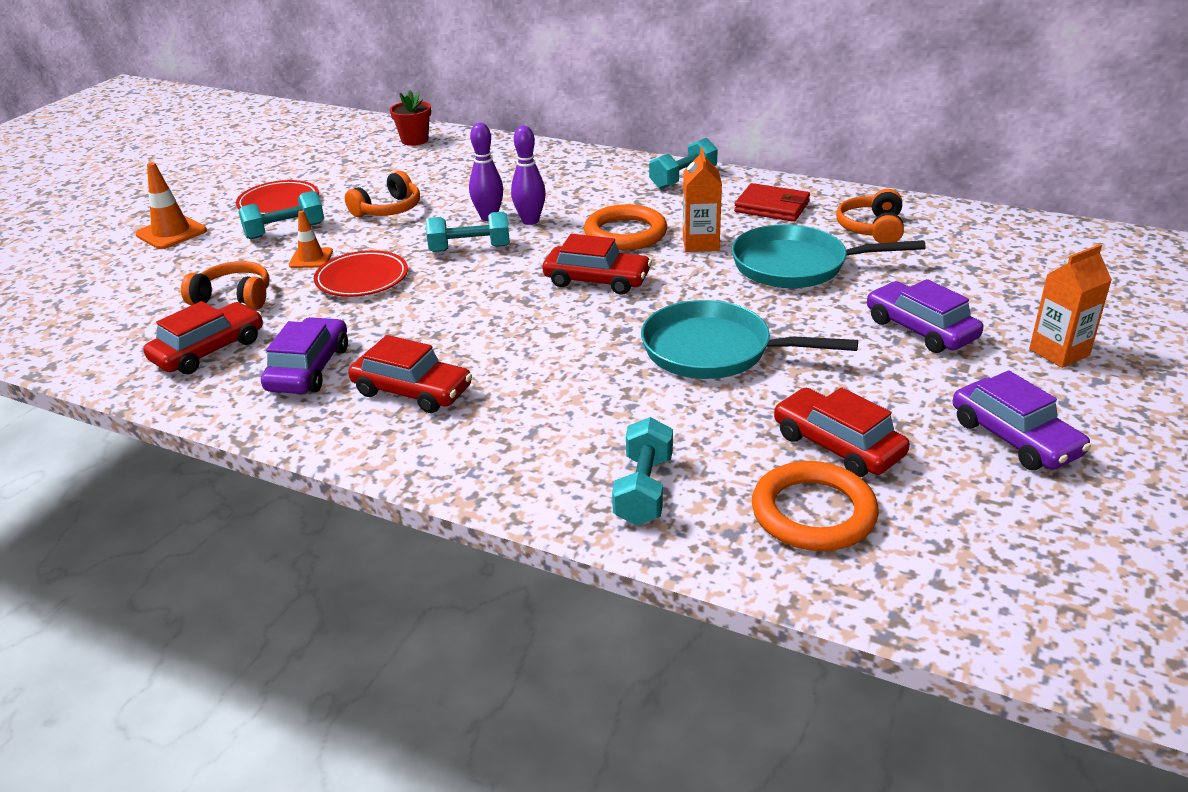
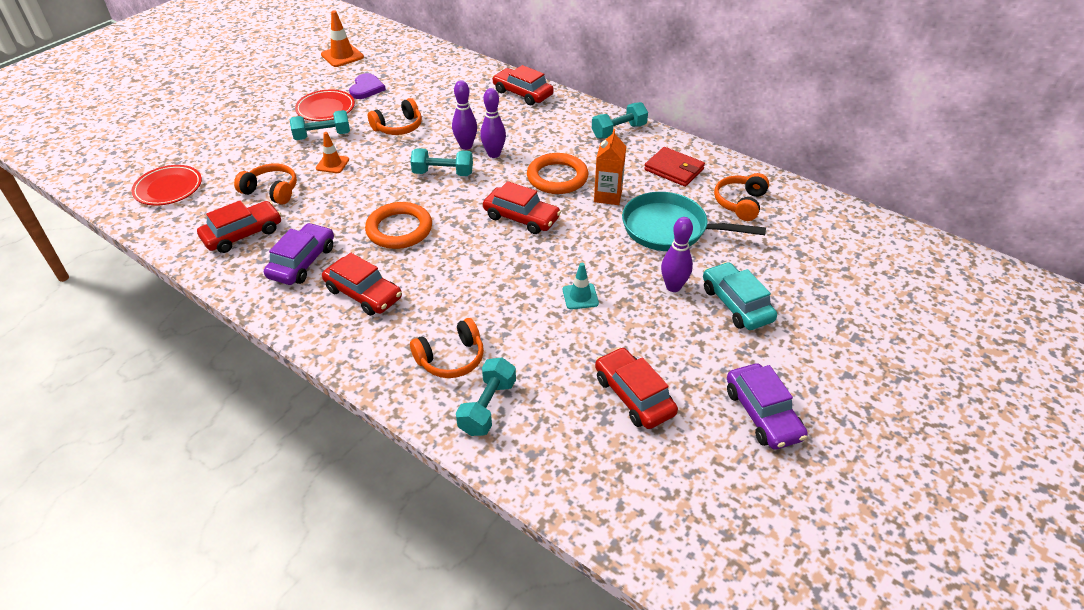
camera: 10 degrees right, 10 degrees up
orange traffic cone [135,162,207,249] -> orange traffic cone moved to [321,10,364,67]
red plate [314,250,408,297] -> red plate moved to [131,165,202,206]
red flower pot [390,91,431,146] -> none
turquoise pan [641,300,858,379] -> turquoise traffic cone [563,263,599,310]
orange ring [752,461,879,551] -> orange ring moved to [365,202,432,249]
purple car [867,279,983,353] -> turquoise car [703,262,777,330]
orange carton [1029,244,1112,368] -> none
none -> purple heart [349,73,386,99]
none -> orange headphones [410,318,484,378]
none -> red car [492,65,554,105]
none -> purple bowling pin [661,217,693,292]

